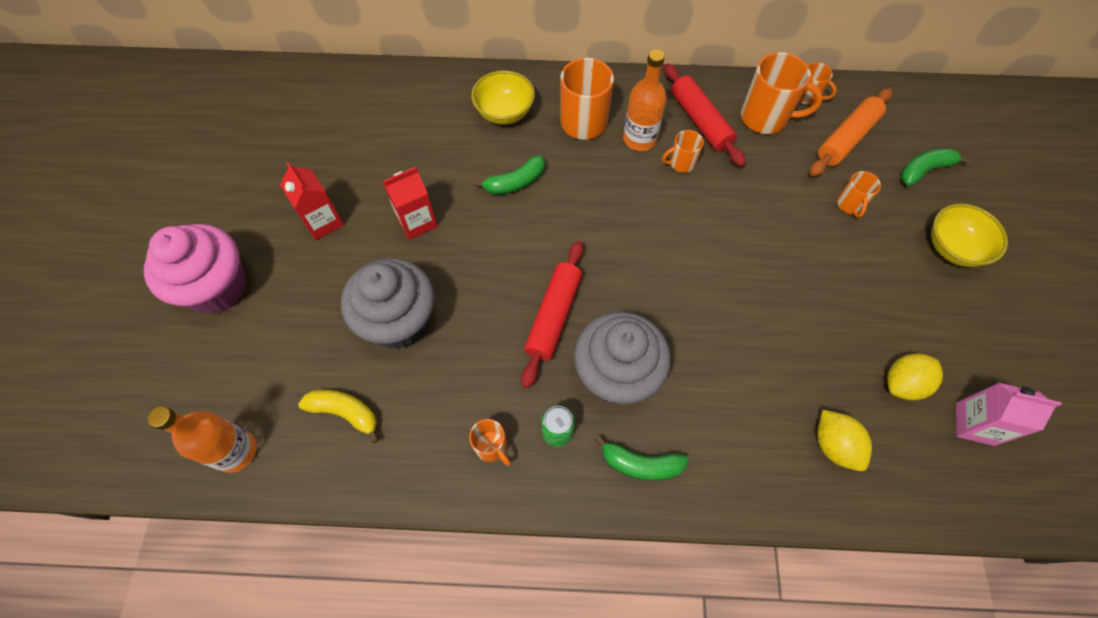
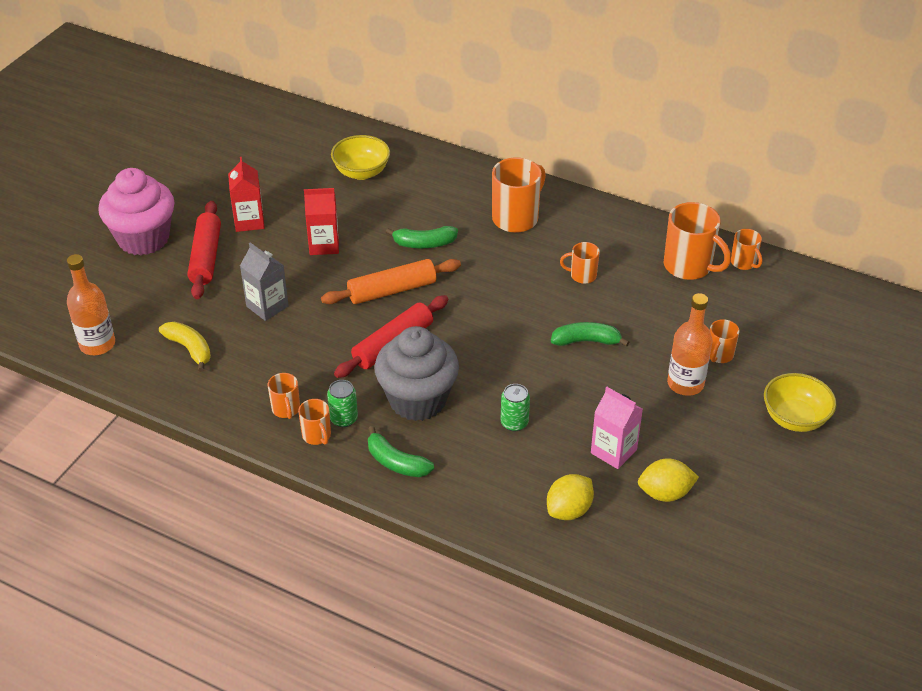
camera: 25 degrees right, 20 degrees down
grey cupcake [341,258,435,349] -> grey carton [240,242,289,321]
yellow bowl [471,70,535,125] -> yellow bowl moved to [331,135,390,180]
orange bottle [623,49,667,151] -> orange bottle moved to [667,293,713,396]
red rolling pin [664,63,746,167] -> red rolling pin moved to [188,201,221,299]
orange rolling pin [810,88,892,176] -> orange rolling pin moved to [321,259,461,304]
yellow lemon [817,410,872,471] -> yellow lemon turned 45 degrees clockwise [547,474,594,520]
green banana [901,148,970,186] -> green banana moved to [551,322,630,347]
pink carton [956,383,1062,446] -> pink carton moved to [591,387,643,469]
none -> orange mug [298,399,331,445]
none -> green can [501,384,530,431]

